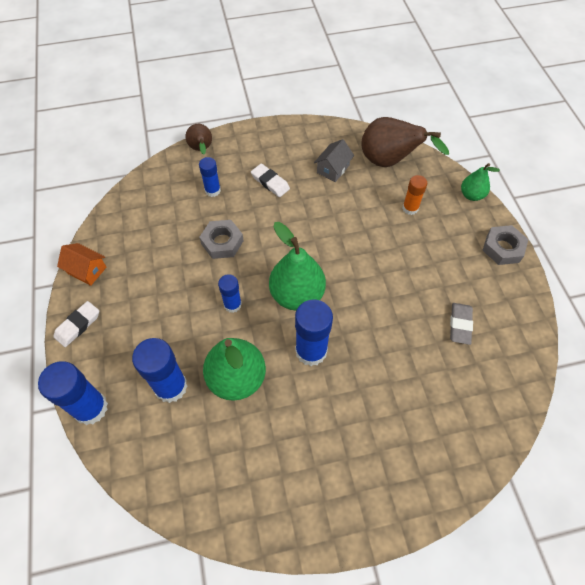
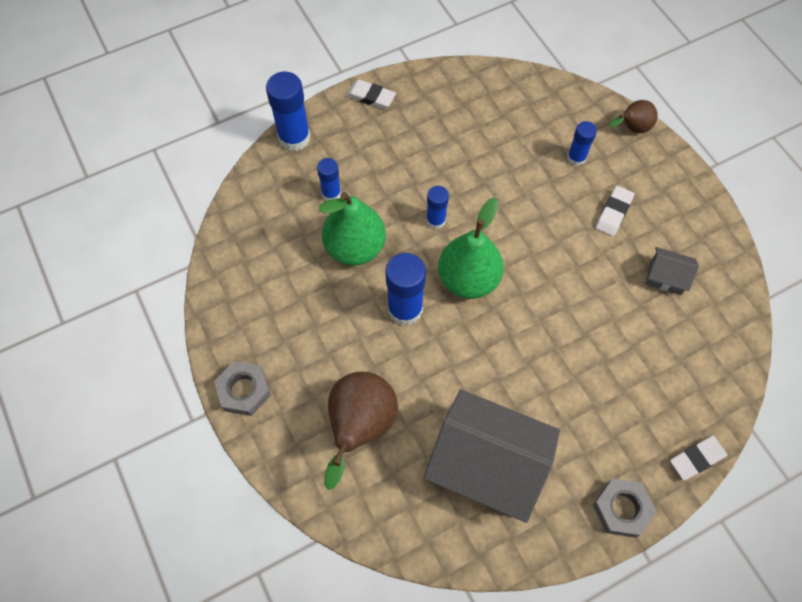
camera: 75 degrees right, 5 degrees up
orange house [57,243,106,286] -> none
blue glue stick [132,338,188,403] -> blue glue stick [317,158,341,201], size x0.59
grey nut [199,220,244,259] -> grey nut moved to [214,361,271,416]
brown pear [361,117,449,167] -> brown pear moved to [324,372,398,490]
orange glue stick [402,175,427,215] -> none
grey eraser [450,303,473,345] -> grey house [424,389,560,523]
green pear [461,163,500,201] -> white eraser [670,436,727,481]

